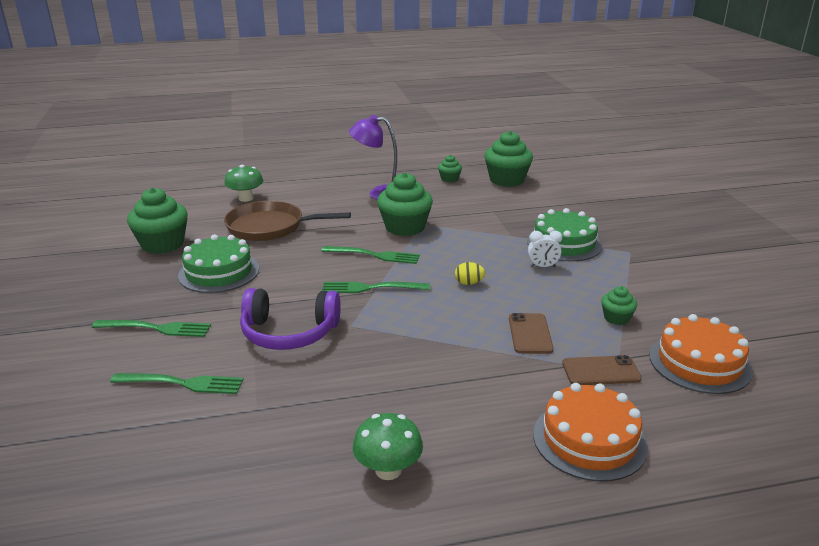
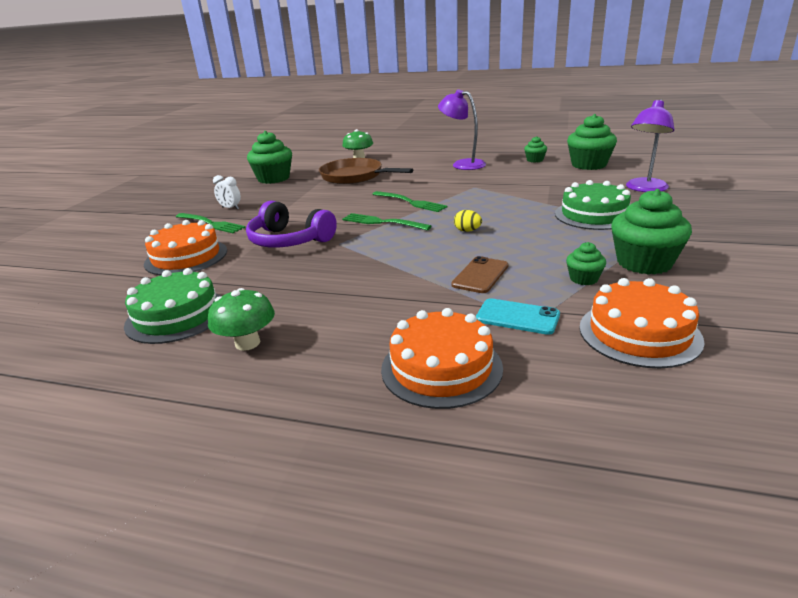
camera: 30 degrees right, 0 degrees up
green fork [110,373,244,394] -> orange cake [144,220,227,275]
green cake [178,234,259,293] -> green cake moved to [124,268,221,344]
green cupcake [377,172,433,236] -> green cupcake moved to [611,189,692,275]
white clock [528,231,562,267] -> white clock moved to [213,175,241,210]
brown phone [562,355,642,385] -> turquoise phone [476,298,560,335]
none -> purple lamp [626,99,674,192]

